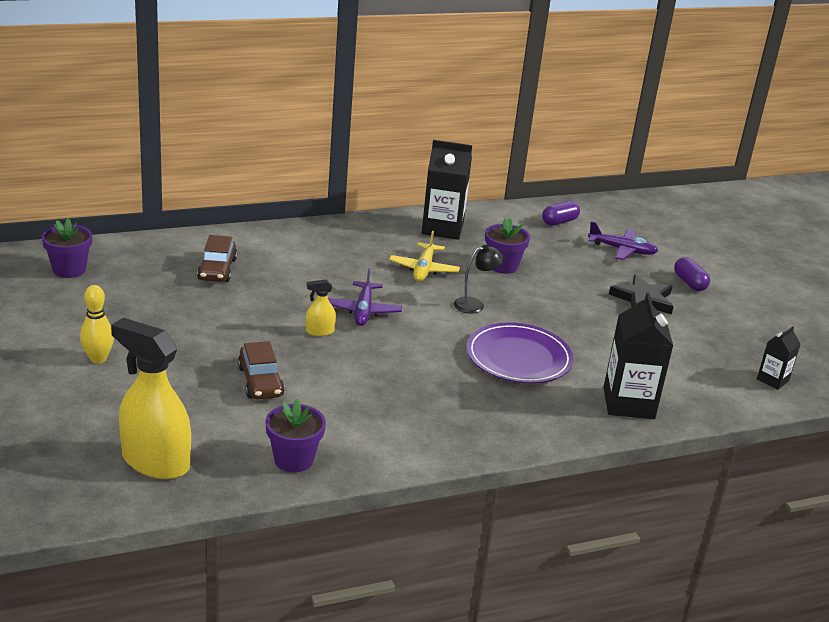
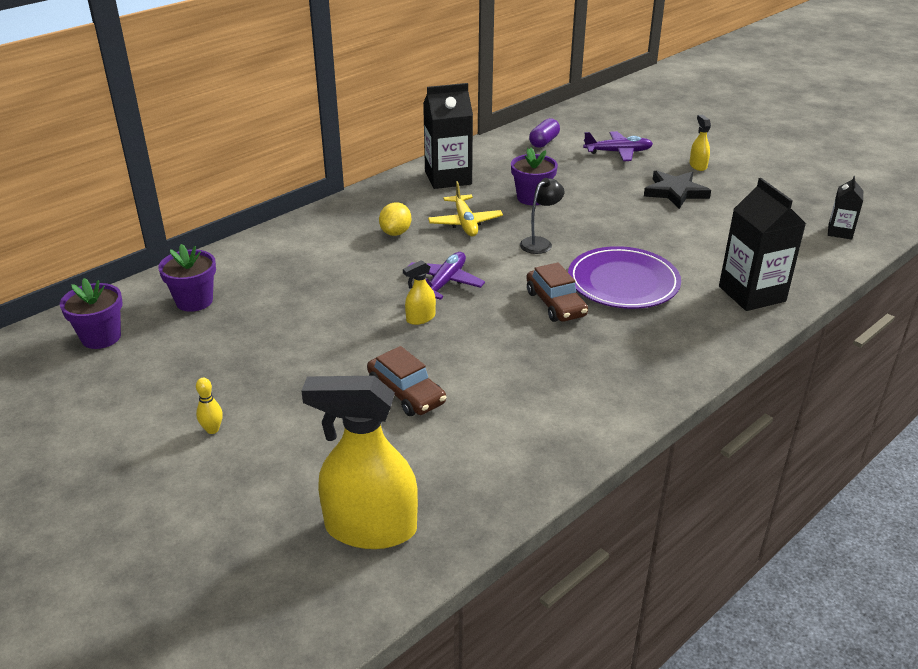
camera: 20 degrees left, 5 degrees up
yellow bowling pin [80,285,114,364] -> yellow bowling pin [196,378,223,434], size x0.64
brown car [197,235,237,282] -> brown car moved to [526,262,588,322]
purple flower pot [266,399,326,472] -> purple flower pot moved to [158,244,216,312]
purple plane [328,268,402,326] -> purple plane turned 135 degrees counterclockwise [407,252,485,300]
purple capsule [674,257,710,291] -> yellow spray bottle [689,115,711,171]
none -> yellow lemon [379,202,411,236]

